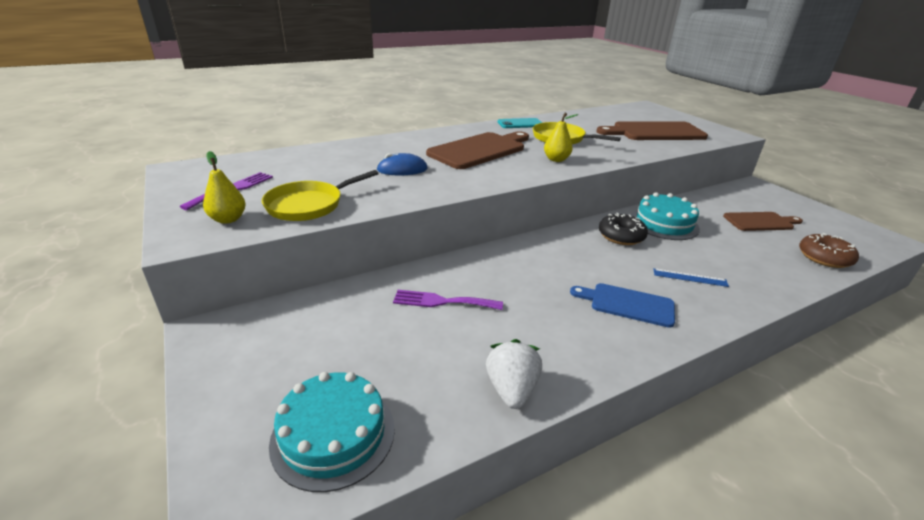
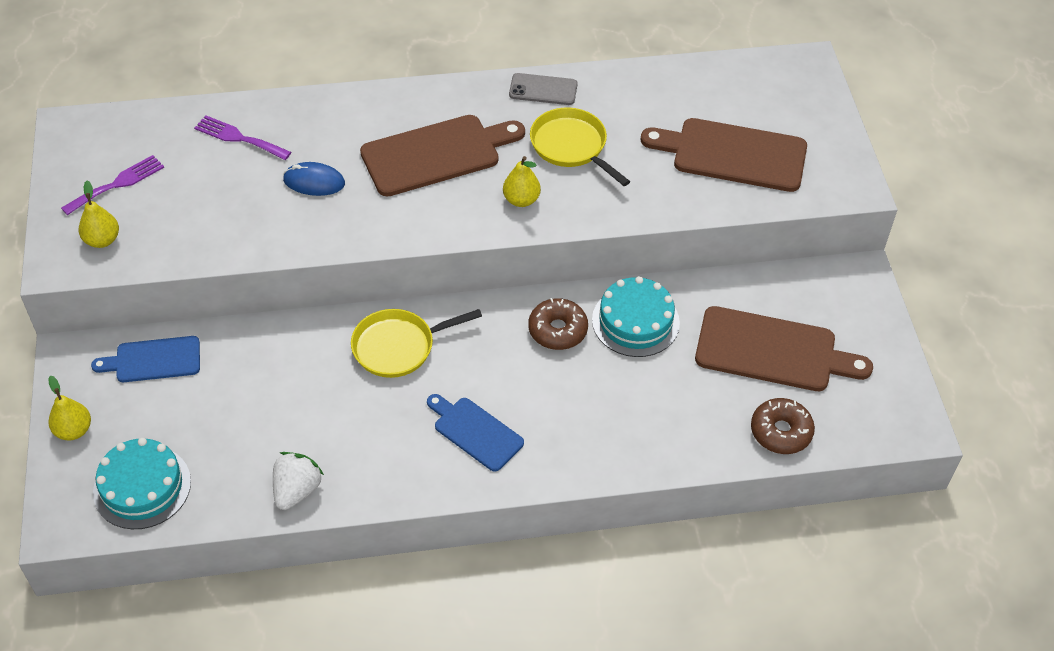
camera: 20 degrees right, 20 degrees up
yellow pan [262,170,379,221] -> yellow pan moved to [351,309,482,378]
purple fork [393,290,503,310] -> purple fork moved to [194,115,291,160]
turquoise phone [498,118,542,128] -> grey phone [509,73,577,105]
black donut [599,213,648,245] -> brown donut [528,298,588,350]
blue ruler [653,268,729,287] -> none
brown cutting board [723,212,803,231] -> brown cutting board [695,306,873,391], size x1.65
none -> yellow pear [48,376,91,440]
none -> blue cutting board [91,336,200,382]

